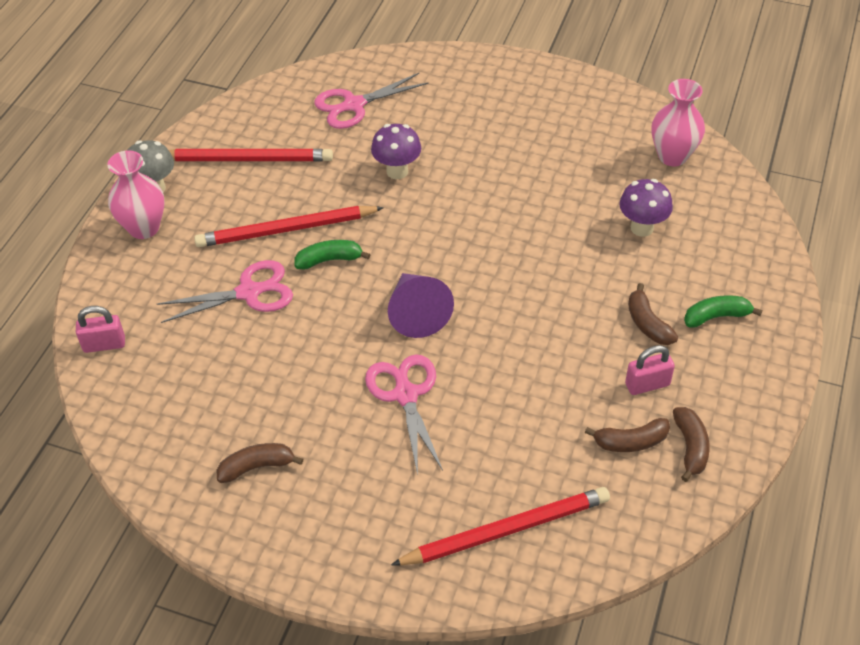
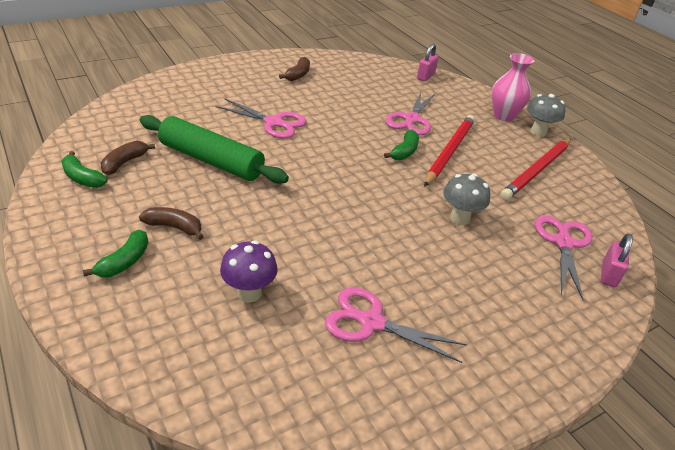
camera: 125 degrees right, 10 degrees down
purple mushroom [371,124,421,179] -> grey mushroom [443,173,490,225]
purple cone [388,273,454,338] -> none
red pencil [391,487,610,565] -> none
pink padlock [625,345,675,395] -> pink padlock moved to [601,234,633,287]
pink vase [652,79,705,166] -> none
brown banana [673,407,710,482] -> green banana [61,151,108,188]
none -> green rolling pin [140,115,289,184]
none -> pink scissors [325,287,467,363]

